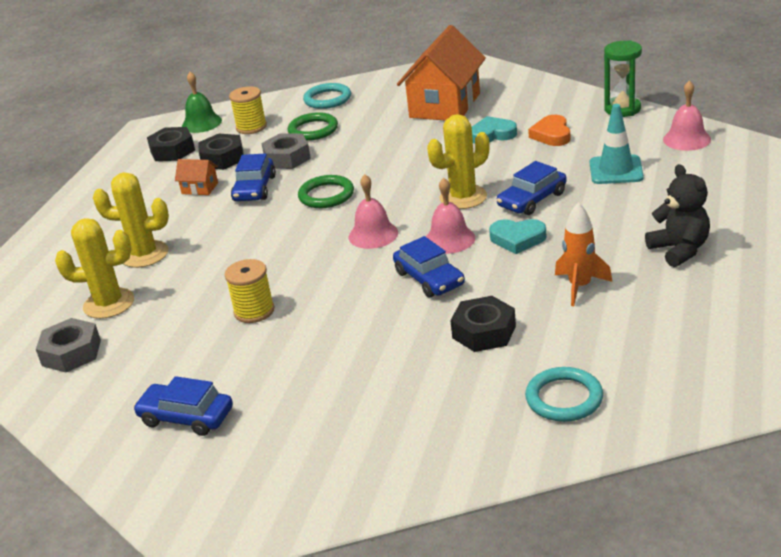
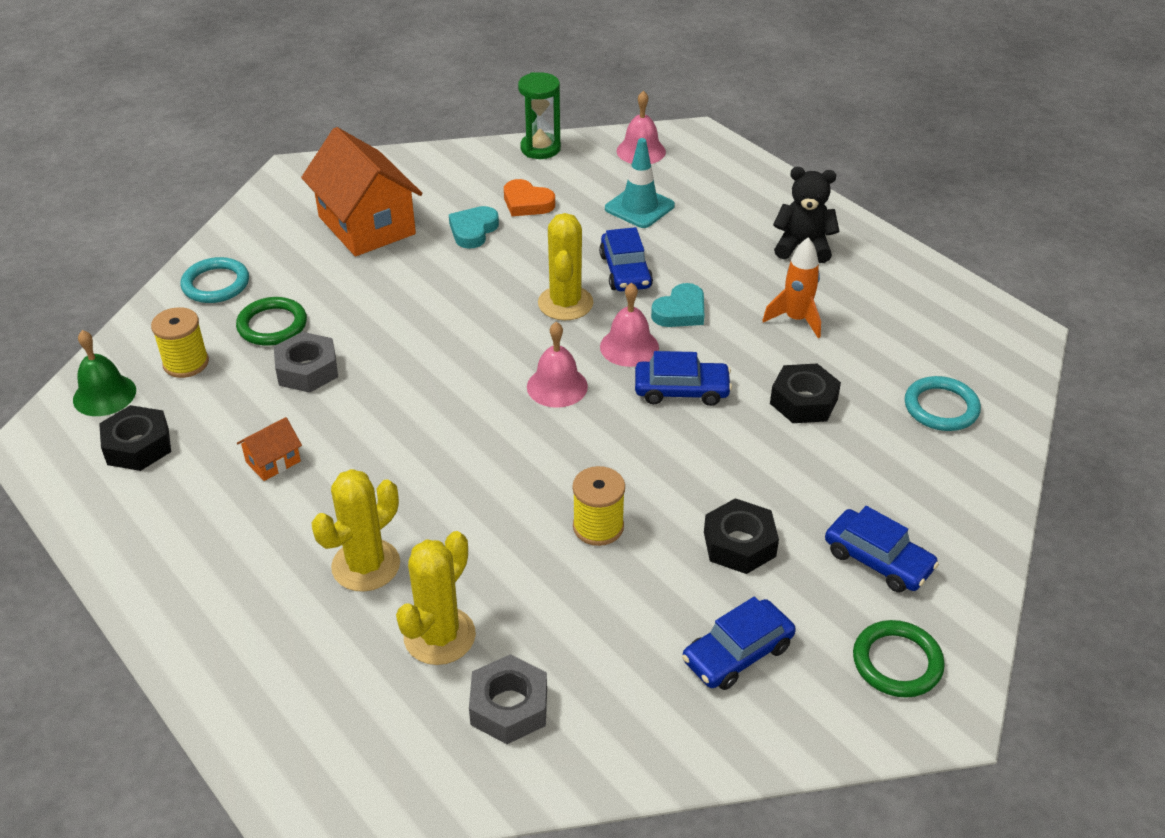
camera: 60 degrees left, 10 degrees up
black nut [198,134,244,170] -> black nut moved to [704,498,779,574]
blue car [231,153,276,201] -> blue car moved to [825,506,939,593]
green ring [298,175,354,208] -> green ring moved to [853,620,945,697]

